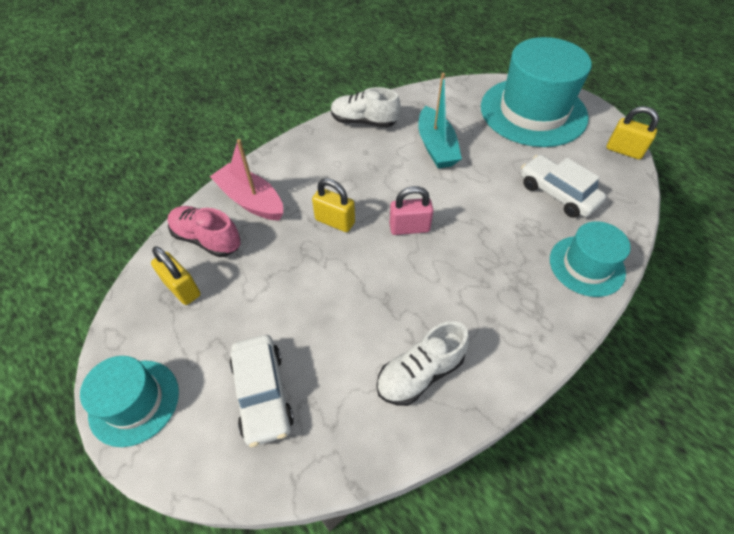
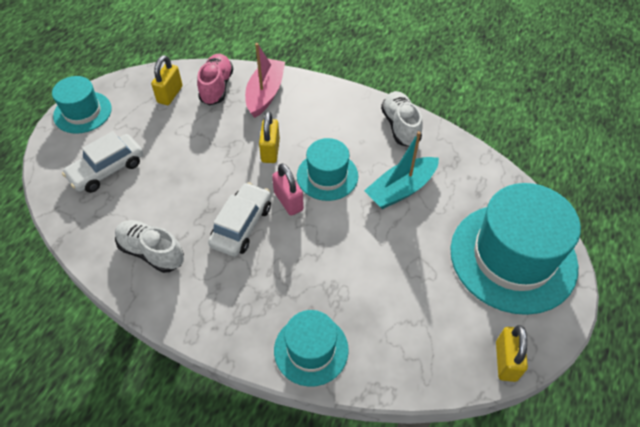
camera: 65 degrees right, 0 degrees up
white car [521,155,606,218] -> white car moved to [208,182,271,256]
none -> turquoise hat [297,138,358,201]

